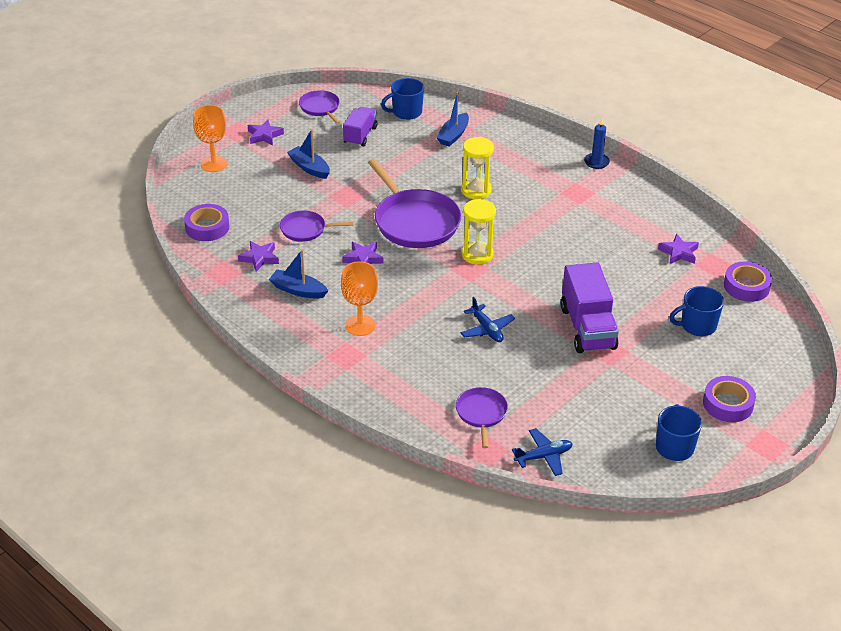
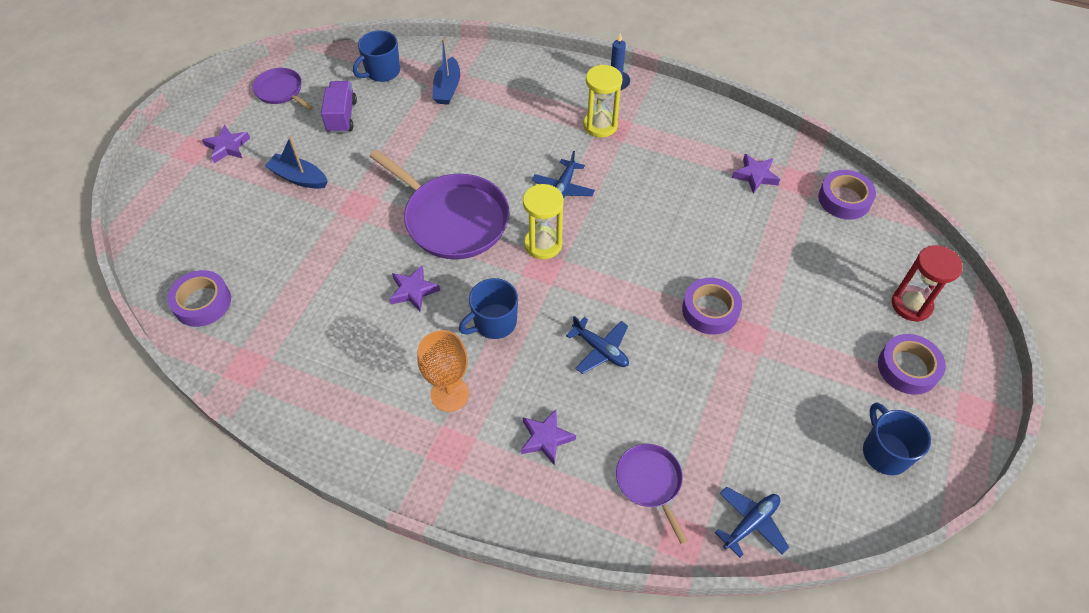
camera: 20 degrees left, 15 degrees up
orange goblet [193,105,227,172] -> none
purple star [238,241,279,272] -> purple star moved to [521,409,576,465]
blue boat [269,249,328,299] -> none
purple pan [280,210,354,242] -> none
yellow hourglass [461,137,494,199] -> yellow hourglass moved to [583,64,622,138]
purple truck [561,263,619,353] -> purple tape [682,278,742,335]
blue mug [670,286,724,336] -> blue mug moved to [459,278,518,339]
none -> blue plane [532,151,595,198]
none -> red hourglass [892,245,963,322]

